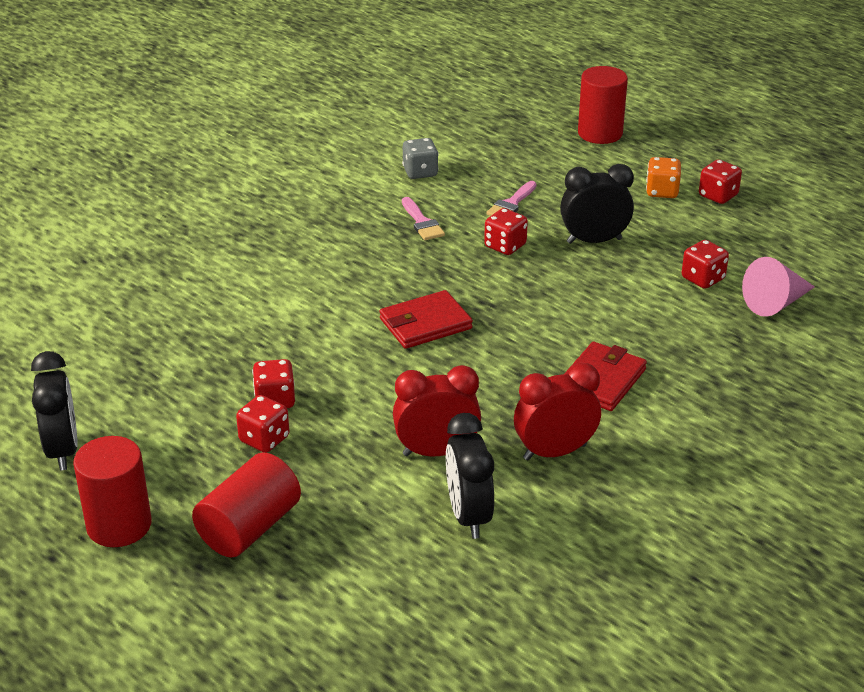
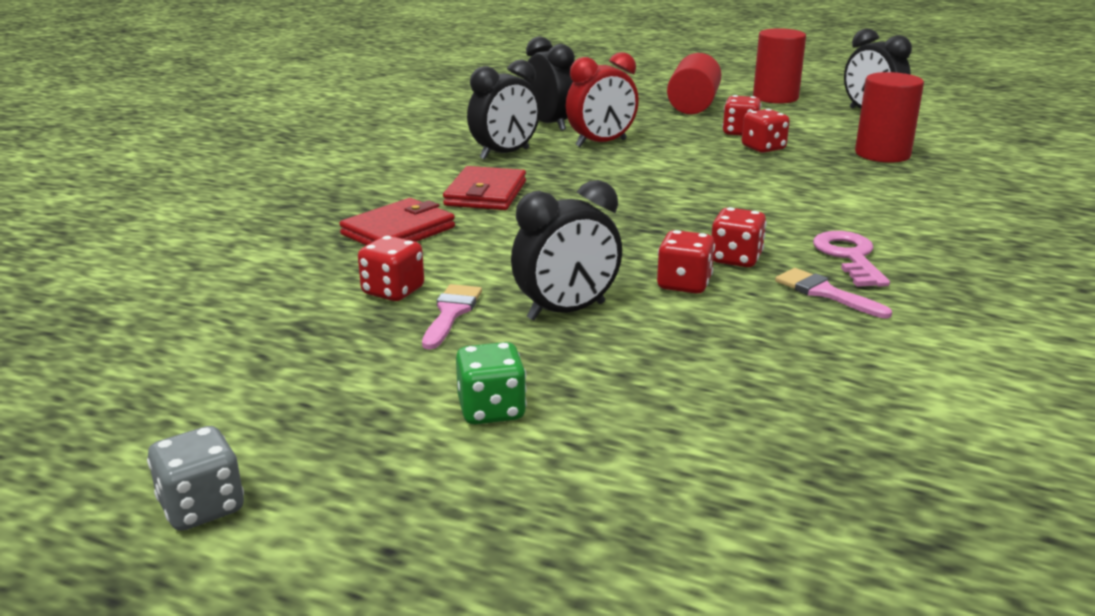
camera: 160 degrees right, 10 degrees down
red wallet [380,290,473,349] -> red wallet moved to [340,198,455,245]
grey dice [402,138,439,179] -> grey dice moved to [147,426,244,531]
pink brush [486,181,537,216] -> pink brush moved to [422,284,482,349]
red clock [514,363,601,460] -> black clock [467,59,540,160]
red cylinder [578,66,628,144] -> red cylinder moved to [855,72,924,163]
orange dice [646,157,681,198] -> green dice [456,342,527,424]
red dice [699,160,742,204] -> red dice moved to [711,207,767,267]
pink cone [742,257,815,317] -> none
none -> pink key [813,231,890,287]

